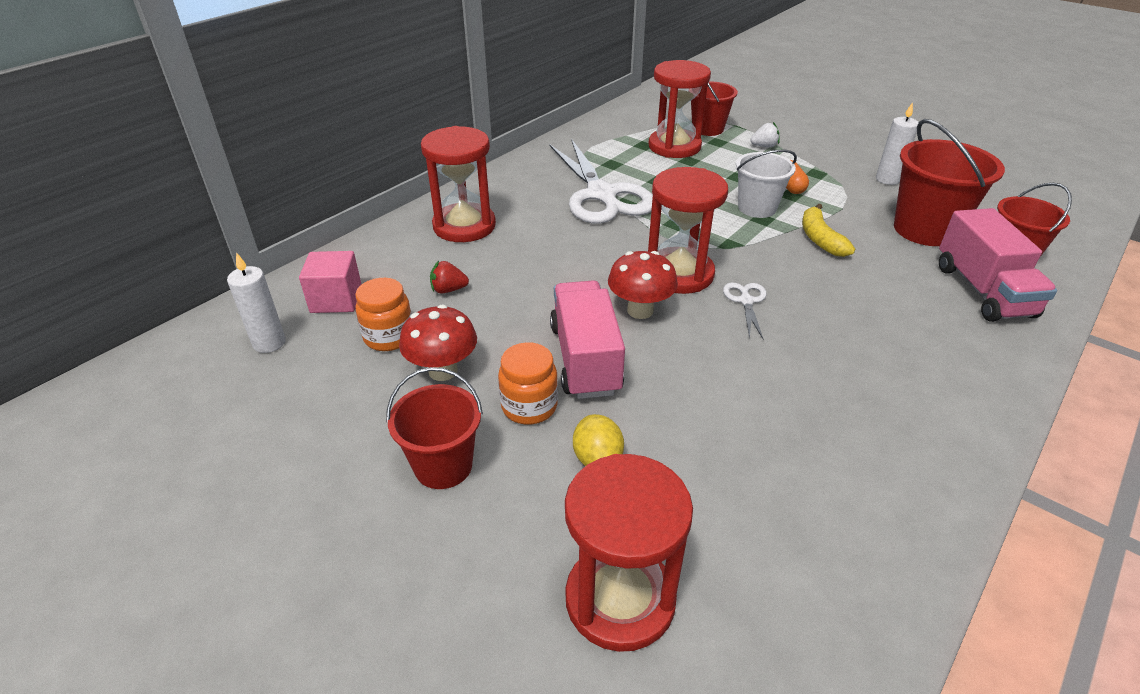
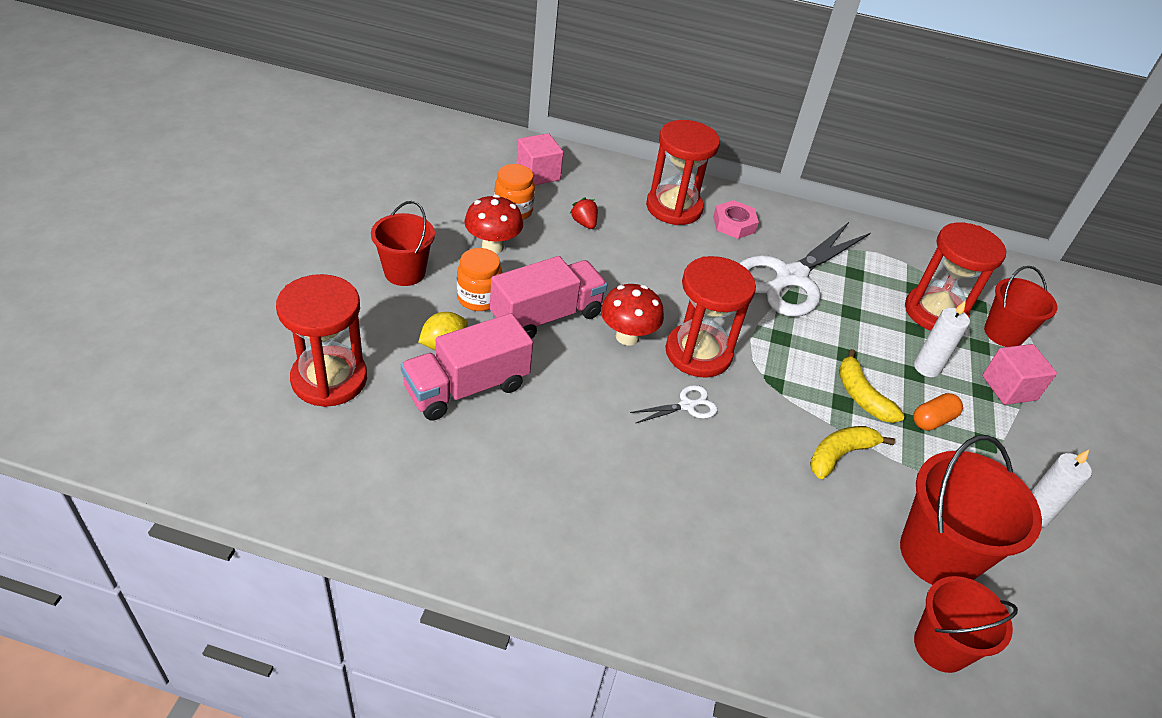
camera: 60 degrees right, 5 degrees up
white candle [227,252,286,353] -> white candle moved to [914,300,970,377]
white bucket [736,150,797,218] -> yellow banana [839,349,905,423]
white strawberry [750,122,780,147] -> pink cube [982,344,1057,405]
pink truck [939,208,1057,322] -> pink truck moved to [401,313,533,421]
none -> pink nut [713,200,759,239]

